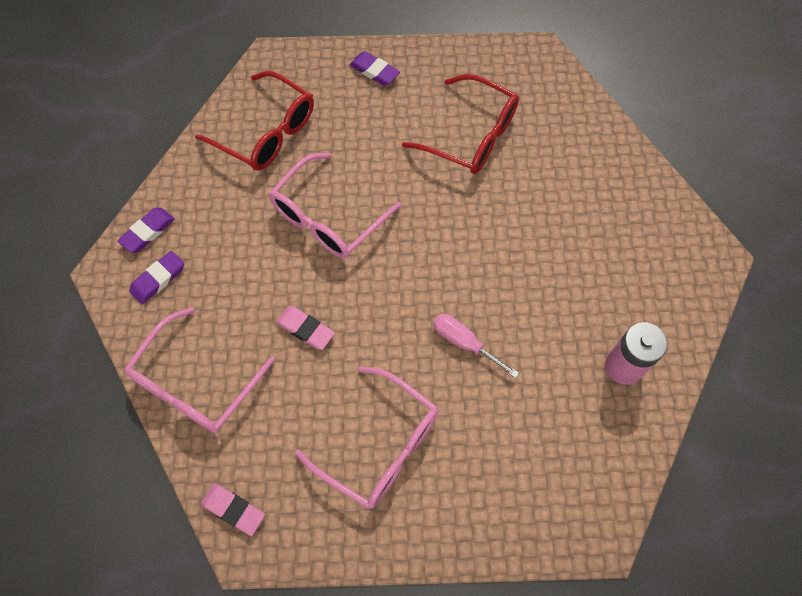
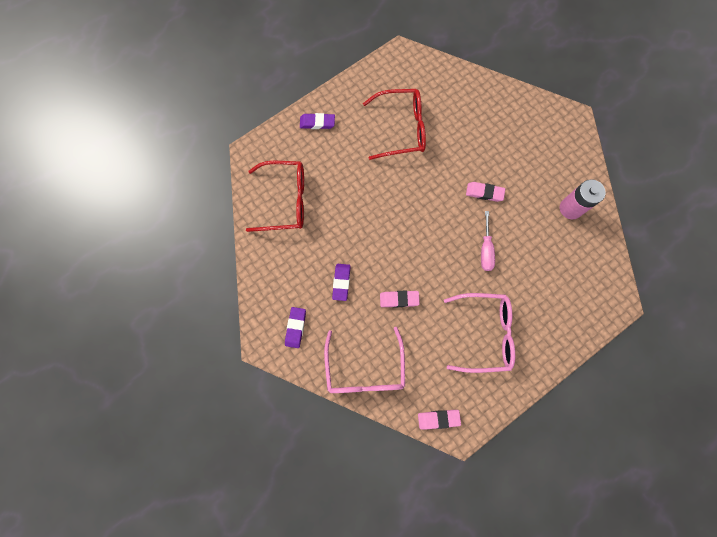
camera: 35 degrees left, 10 degrees up
purple eraser [118,208,175,253] -> purple eraser moved to [332,264,351,301]
pink glasses [269,153,401,259] -> none
pink screwdriver [434,314,519,378] -> pink screwdriver turned 90 degrees counterclockwise [481,211,495,271]
none -> pink eraser [466,182,505,202]

